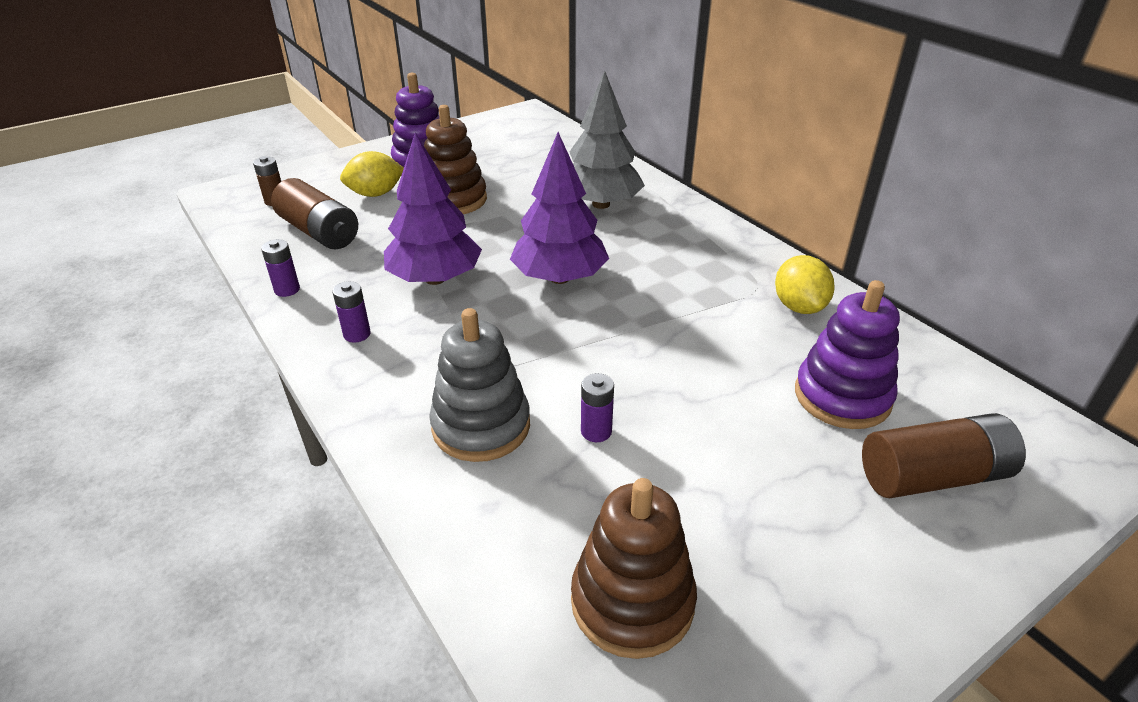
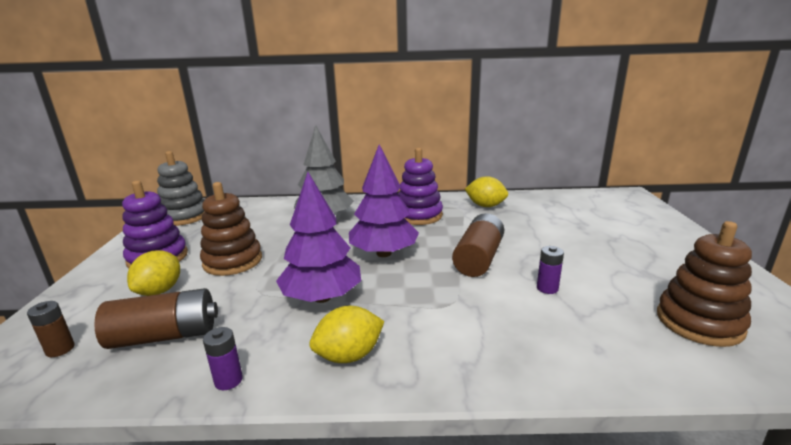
camera: 55 degrees left, 15 degrees down
purple battery [332,281,371,343] -> yellow lemon [309,306,384,363]
grey stacking toy [429,308,530,462] -> grey stacking toy moved to [157,151,204,226]
purple stacking toy [795,280,900,429] -> purple stacking toy moved to [398,148,443,225]
brown battery [862,413,1026,498] -> brown battery moved to [452,213,504,277]

